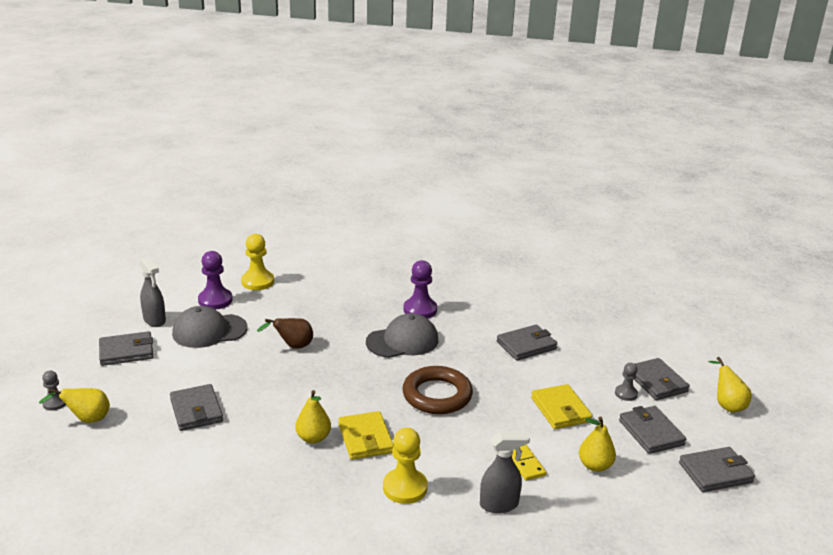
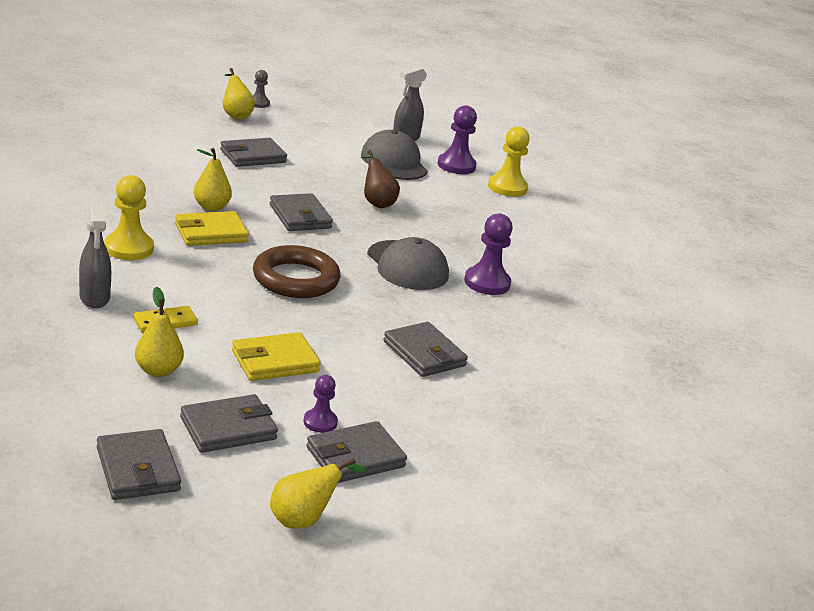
camera: 80 degrees right, 0 degrees up
grey wallet [99,331,153,366] -> grey wallet moved to [270,193,333,231]
grey pawn [615,363,638,401] -> purple pawn [304,375,338,433]

